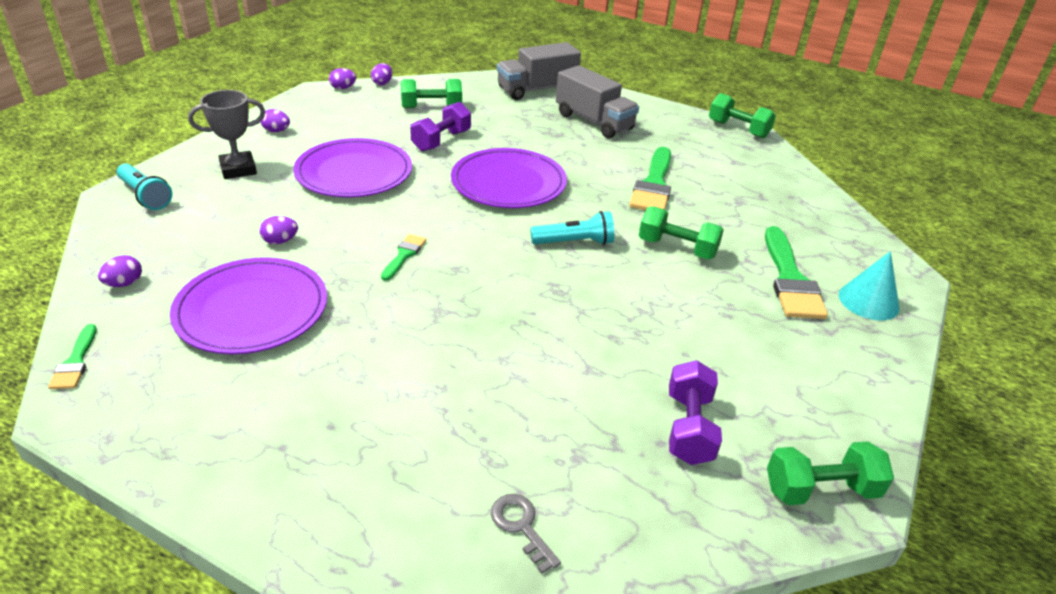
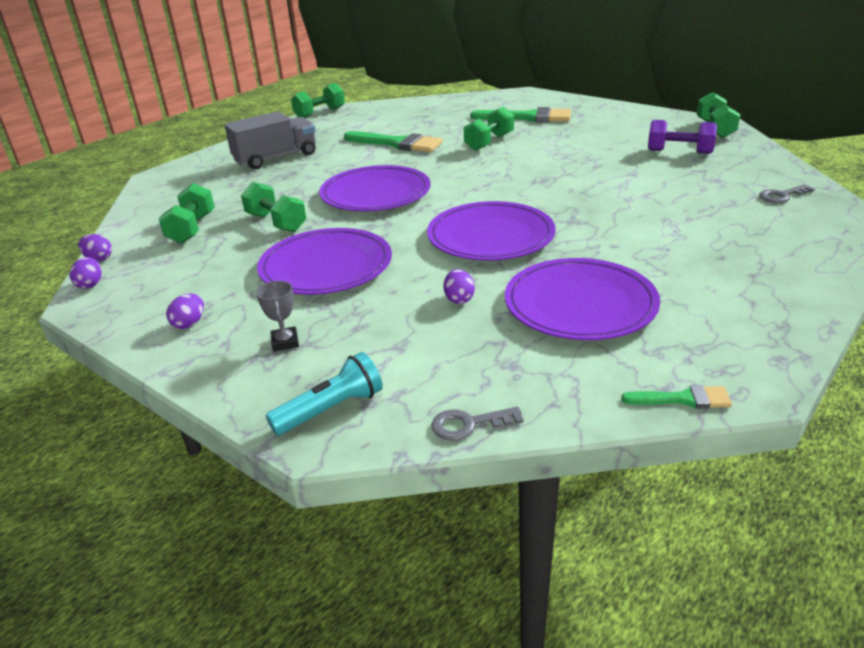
camera: 75 degrees left, 5 degrees down
purple egg [98,255,142,287] -> none
grey trophy [188,90,265,179] -> grey trophy [256,281,299,352], size x0.61
green brush [381,234,426,281] -> purple plate [427,201,556,260]
purple dumbbell [410,102,471,152] -> green dumbbell [241,182,306,232]
grey truck [497,42,581,100] -> none
turquoise flashlight [530,211,614,245] -> none
turquoise cone [839,251,899,320] -> none
none -> grey key [431,406,523,441]

